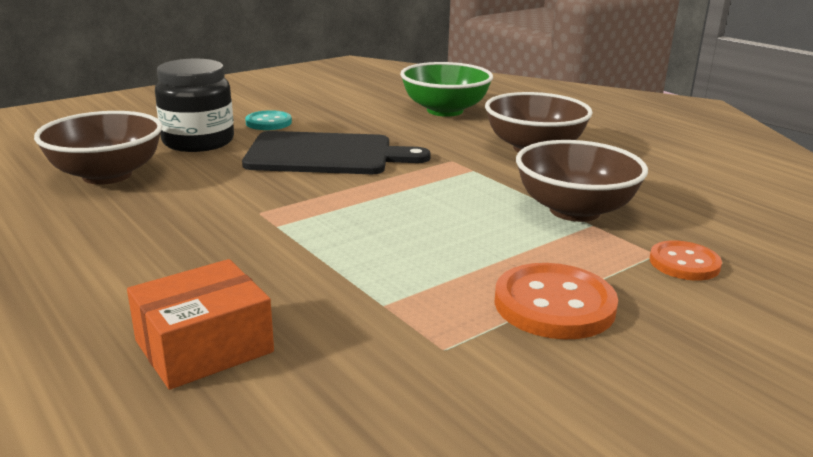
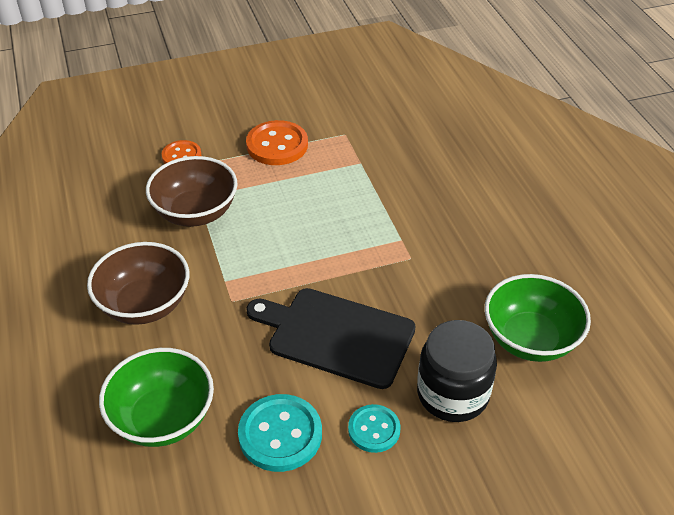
camera: 160 degrees left, 20 degrees up
brown bowl [34,111,162,185] -> green bowl [484,274,591,362]
orange box [127,259,274,390] -> none
none -> turquoise button [238,394,322,472]

